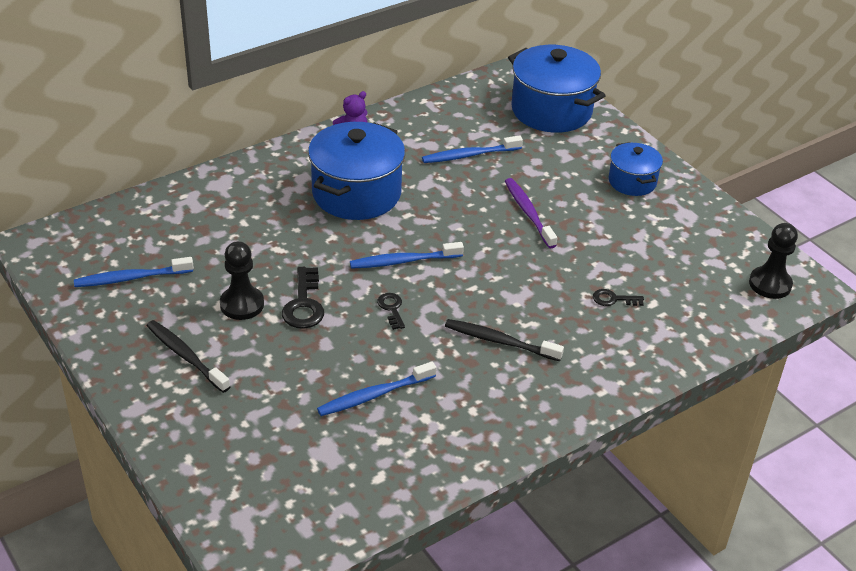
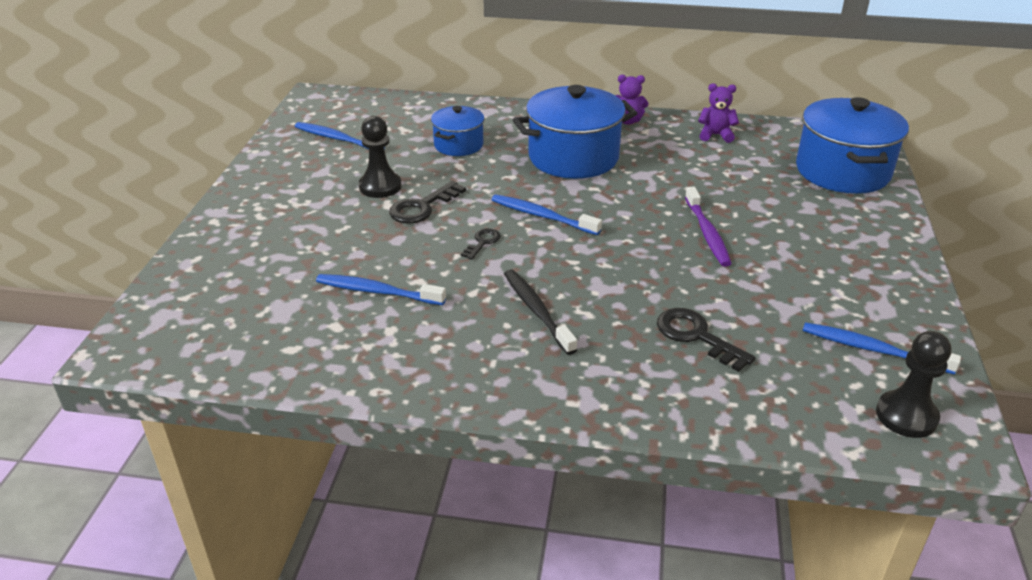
camera: 45 degrees right, 5 degrees down
black toothbrush [147,320,230,393] -> none
blue toothbrush [422,135,523,163] -> blue toothbrush moved to [803,322,961,375]
purple toothbrush [505,178,557,248] -> purple toothbrush turned 150 degrees clockwise [685,187,732,267]
black key [593,289,644,306] -> black key [657,308,756,372], size x1.70
blue pot [608,142,663,196] -> blue pot moved to [431,106,484,156]
none -> purple teddy bear [698,83,739,143]

